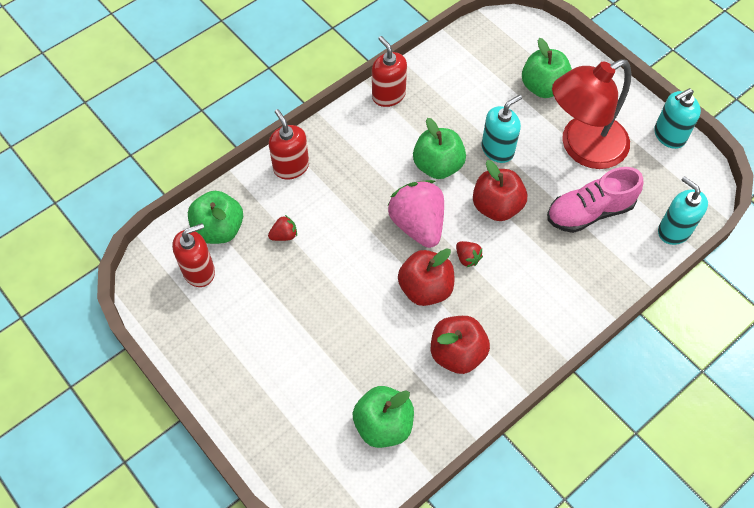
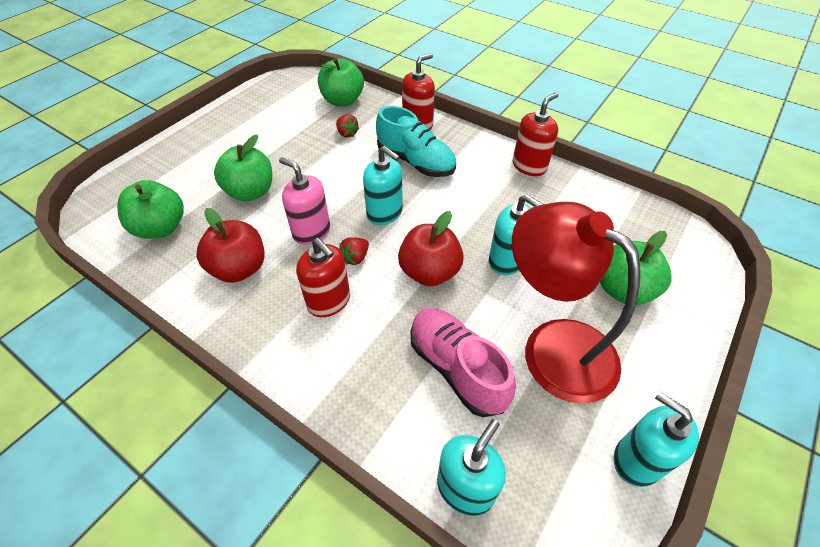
camera: 75 degrees right, 10 degrees down
red soap dispenser [172,223,215,287] -> red soap dispenser moved to [296,238,350,317]
pink strawberry [387,180,444,248] -> turquoise soap dispenser [363,146,403,225]
red apple [398,248,454,306] -> pink soap dispenser [279,157,330,245]
green apple [413,118,466,179] -> green apple moved to [214,135,272,201]
none -> turquoise shoe [376,106,456,177]

